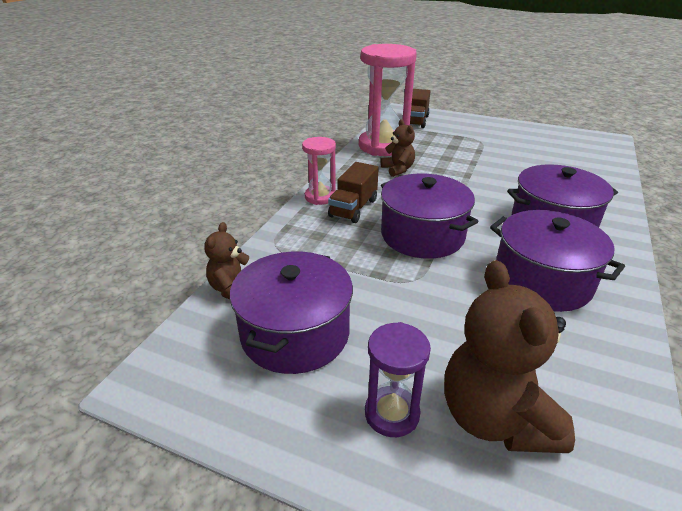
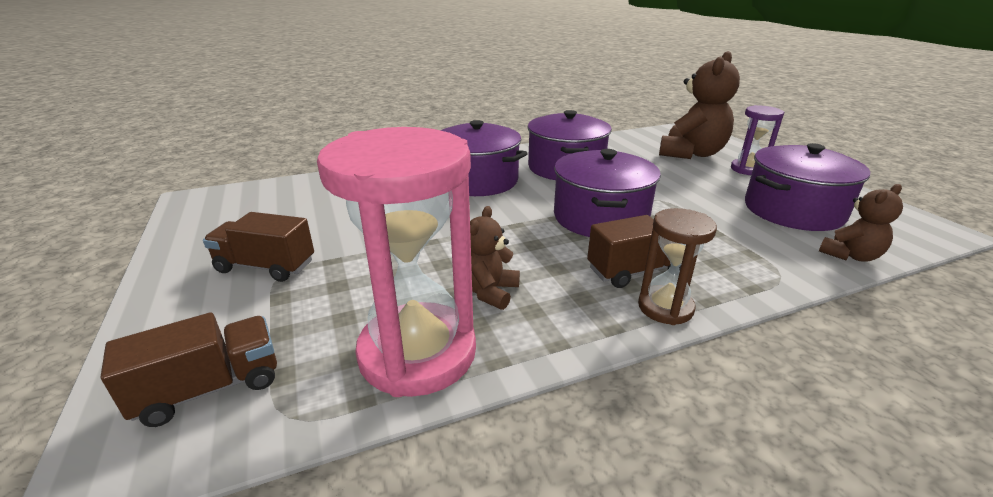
camera: 135 degrees left, 5 degrees down
pink hourglass [302,137,336,205] -> brown hourglass [638,208,717,325]
none -> brown truck [203,212,314,282]

